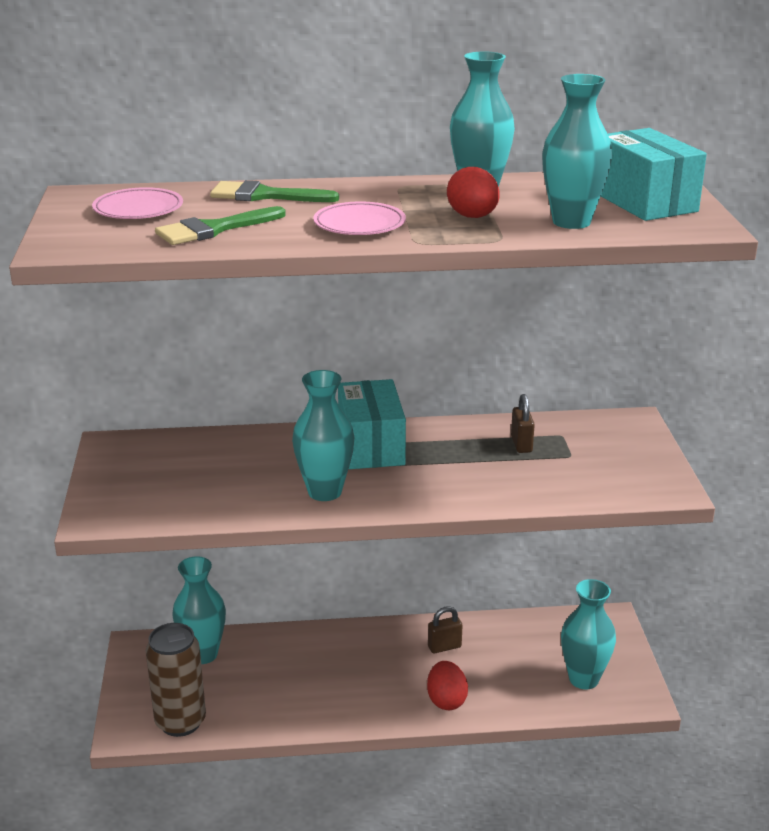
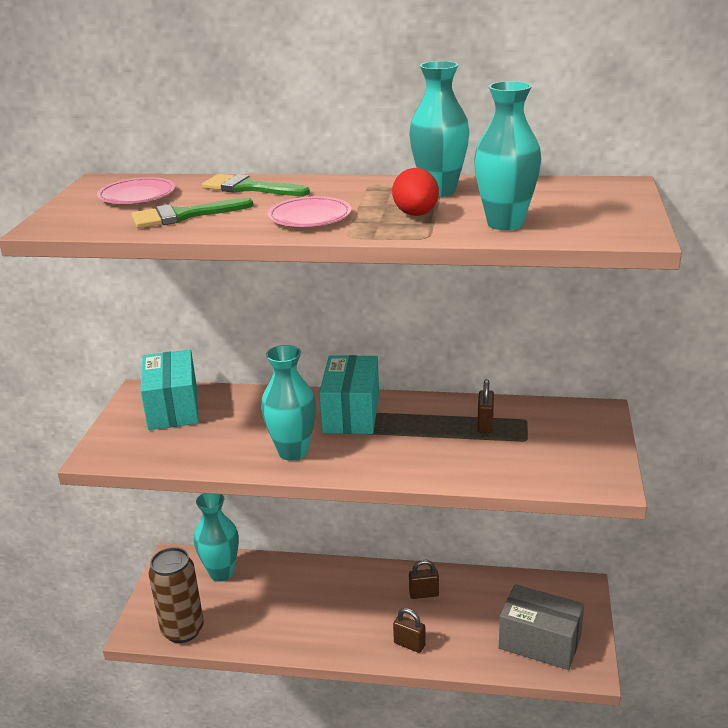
camera: 15 degrees right, 0 degrees up
red egg [427,661,468,710] -> brown padlock [393,608,426,653]
turquoise vase [561,579,616,689] -> grey box [499,584,584,670]
turquoise box [601,128,707,221] -> turquoise box moved to [141,349,199,430]

